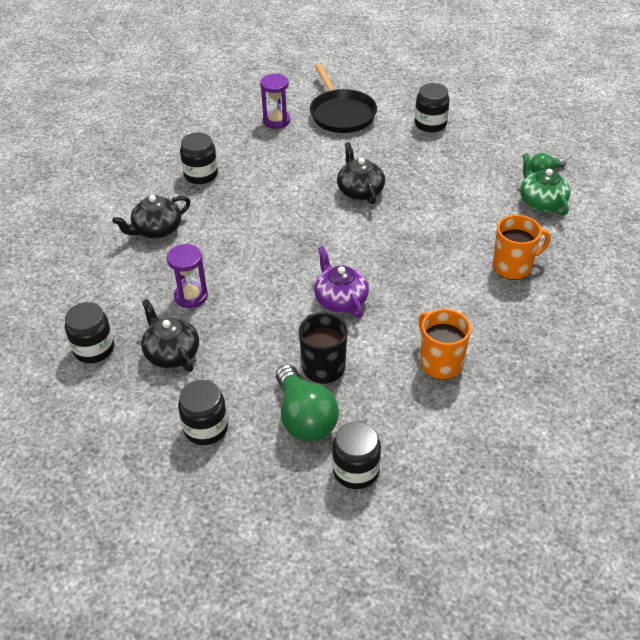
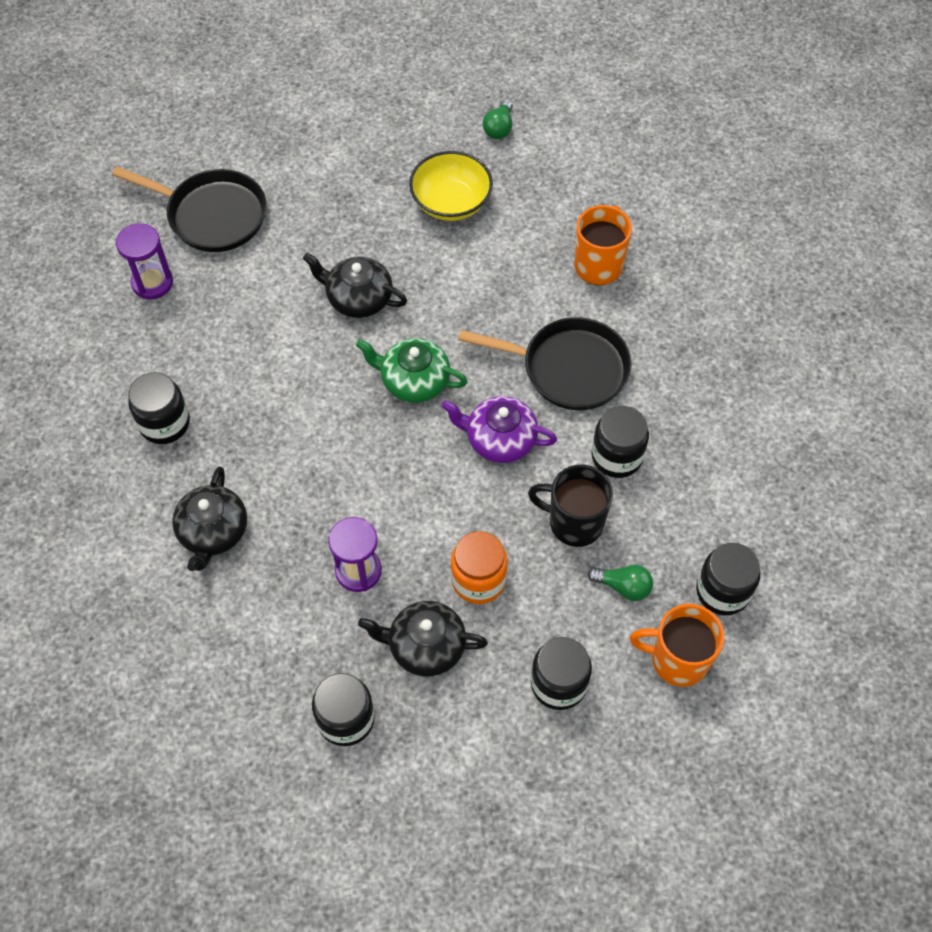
camera: 50 degrees left, 15 degrees up
green light bulb [276,364,339,441] -> green light bulb [587,565,653,601], size x0.52
black jar [415,83,450,132] -> black jar moved to [592,406,649,478]
orange mug [419,309,471,380] -> orange mug moved to [630,604,724,687]
green teapot [520,153,571,216] -> green teapot moved to [356,338,468,403]
none -> yellow bowl [409,151,493,221]
none -> orange jar [451,531,508,604]
none -> black pan [458,317,632,410]

